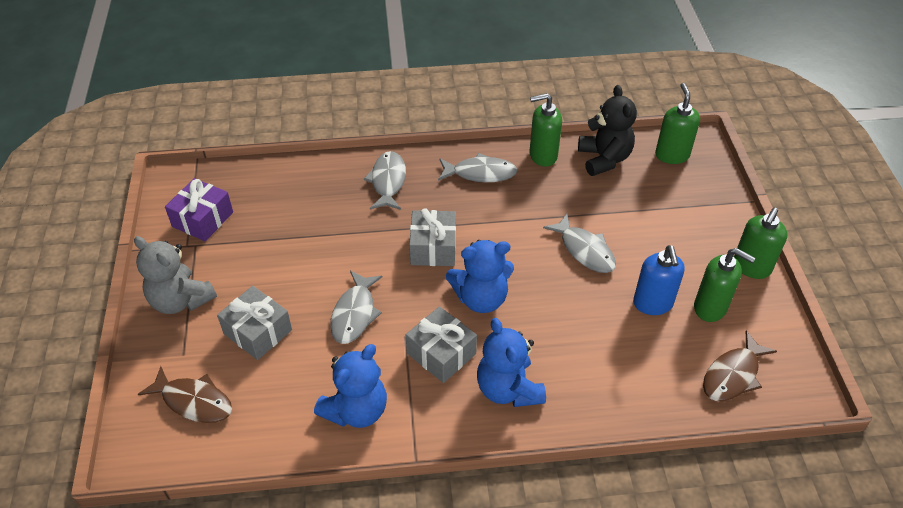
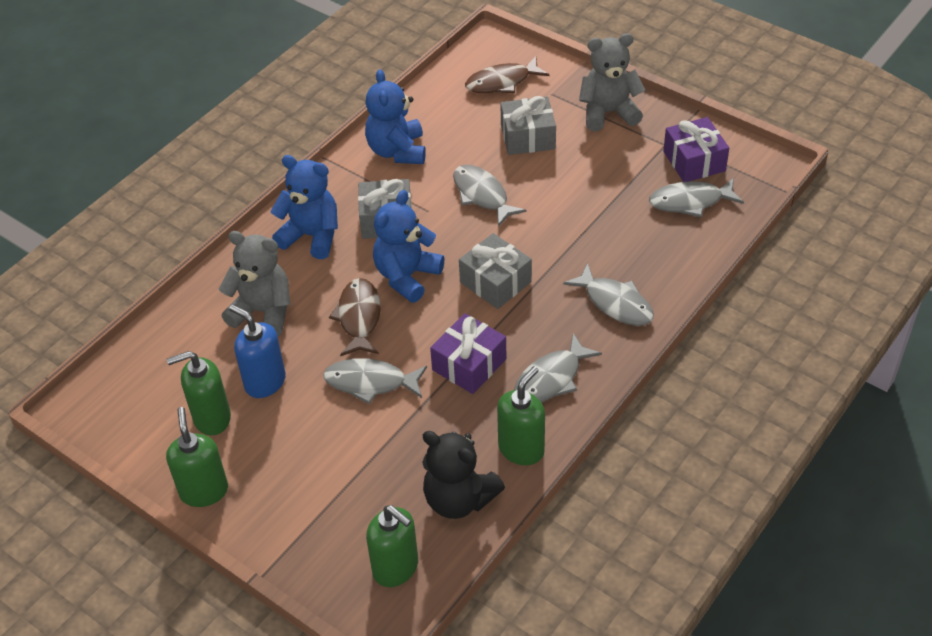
camera: 135 degrees right, 0 degrees up
brown fish [703,331,777,401] -> brown fish moved to [329,278,381,356]
none -> grey teddy bear [219,231,290,336]
none -> purple gift [430,313,507,394]
none -> grey fish [649,178,744,217]

